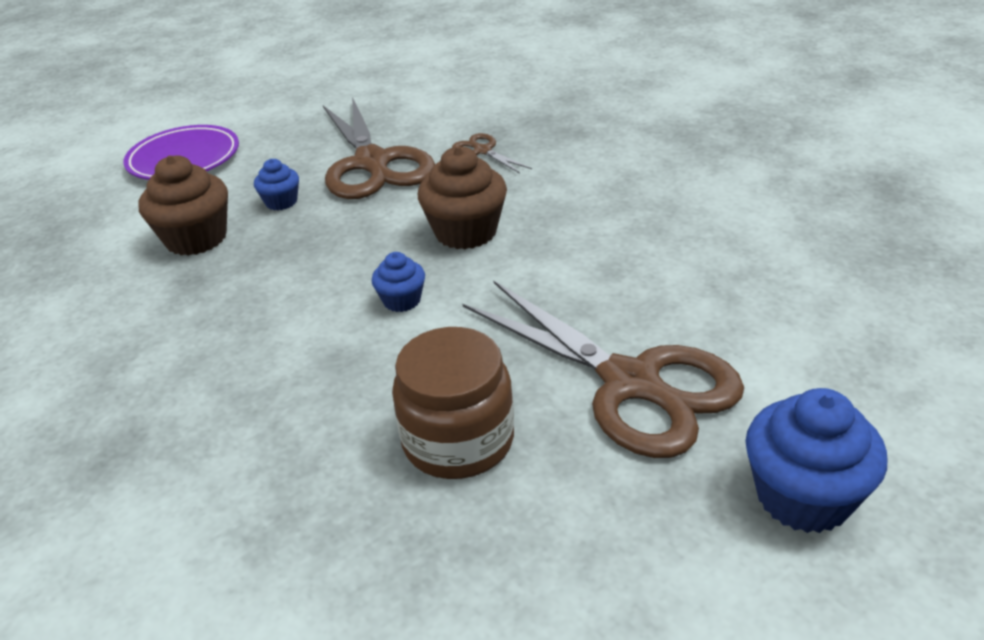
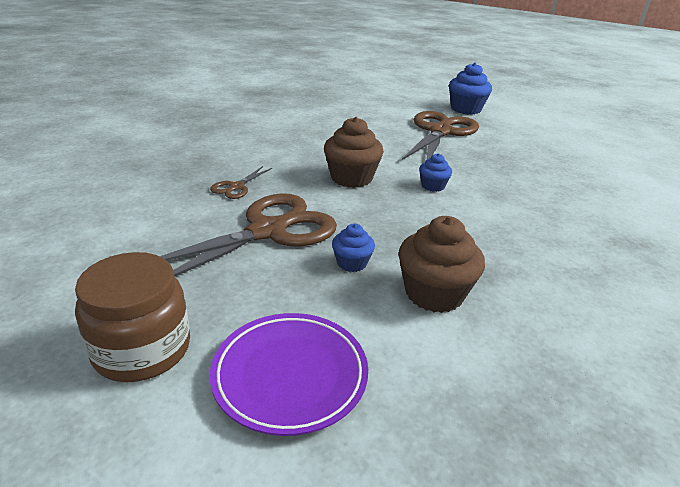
camera: 115 degrees left, 5 degrees down
brown jar [392,327,514,479] -> brown jar moved to [75,252,190,382]

